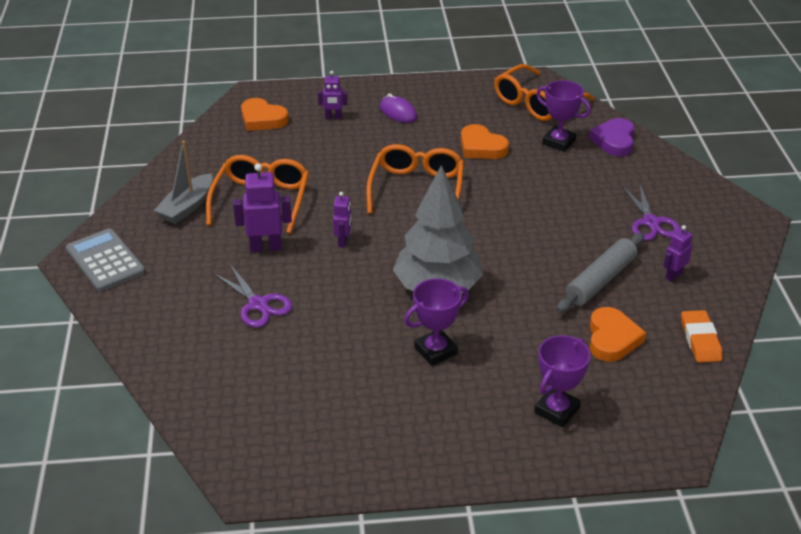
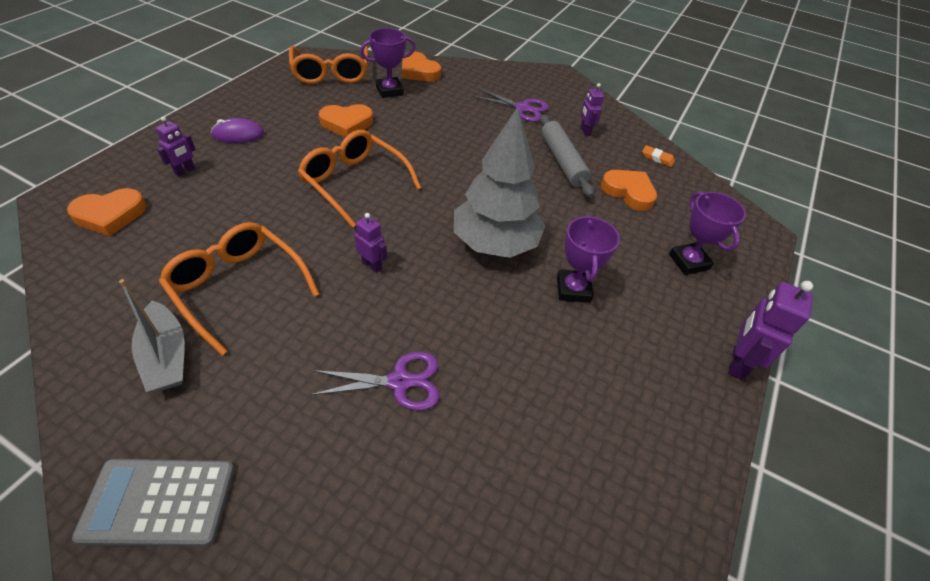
camera: 60 degrees left, 10 degrees up
purple robot [233,163,292,252] -> purple robot moved to [728,281,813,380]
purple heart [589,118,635,156] -> orange heart [402,52,441,81]
orange eraser [681,310,722,362] -> orange eraser [642,145,675,167], size x0.65

